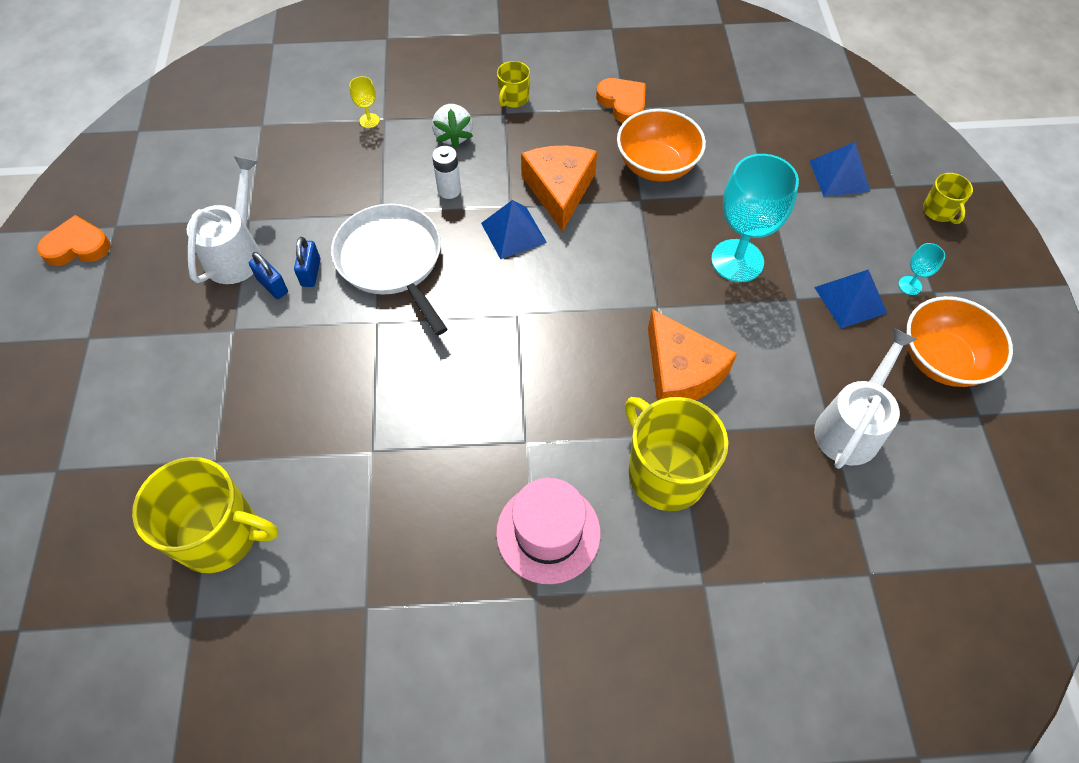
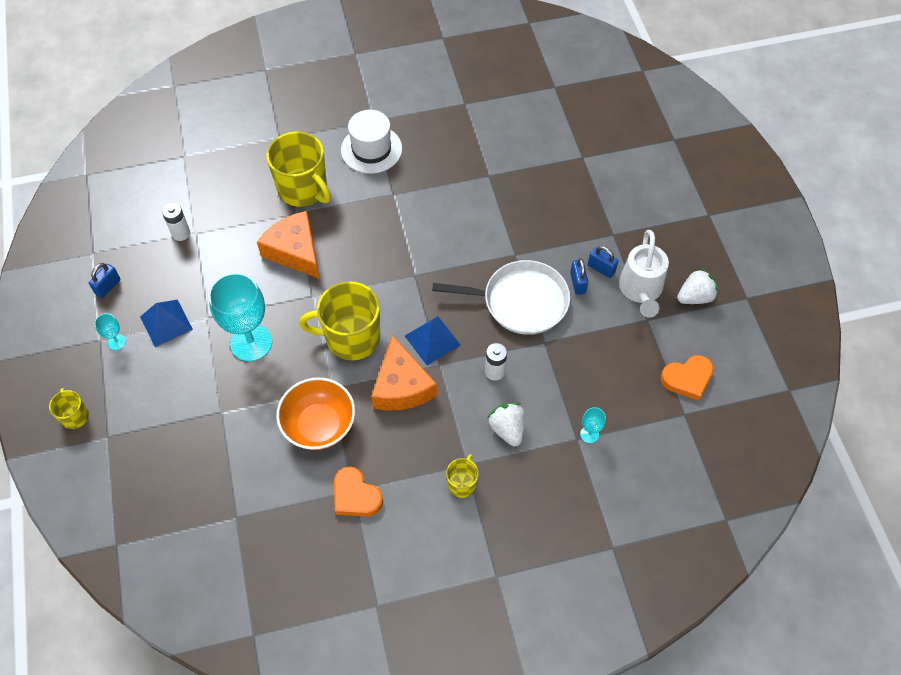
camera: 170 degrees right, 0 degrees up
orange heart [37,215,111,266] -> orange heart moved to [661,355,714,401]
yellow mug [132,457,279,573] -> yellow mug moved to [299,281,380,361]
white pan [331,204,447,335] -> white pan turned 45 degrees counterclockwise [432,260,570,335]
yellow goblet [349,76,380,128] -> turquoise goblet [580,407,606,443]
pink hat [496,478,601,584] -> white hat [341,110,402,174]
blue pyramid [810,142,871,197] -> none
white watering can [814,328,918,469] -> white battery [162,203,190,241]
orange bowl [906,296,1013,387] -> blue padlock [89,263,120,298]
none -> white strawberry [677,267,718,304]

